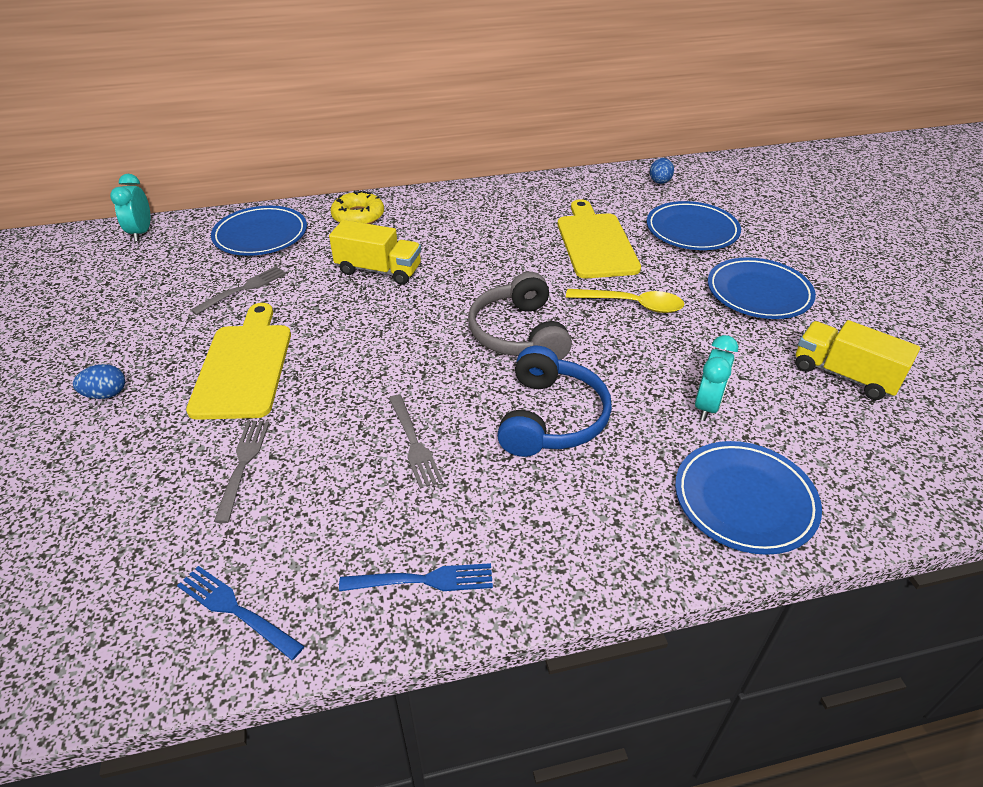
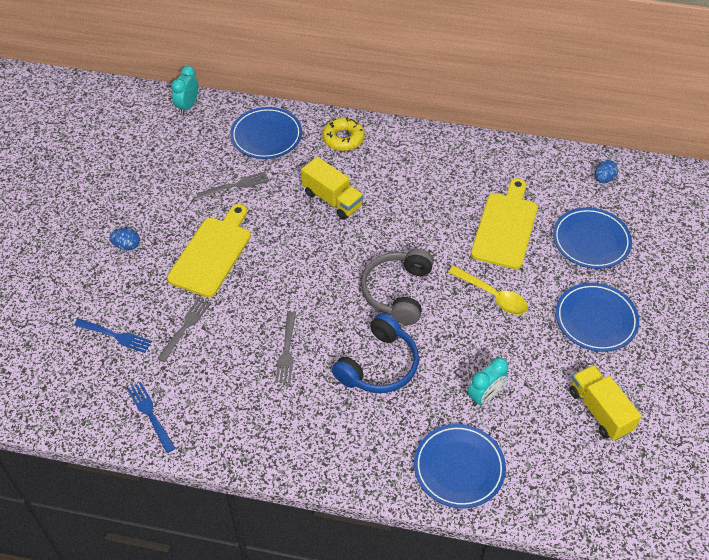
camera: 25 degrees right, 10 degrees up
blue fork [339,563,493,591] -> blue fork moved to [74,319,152,353]

